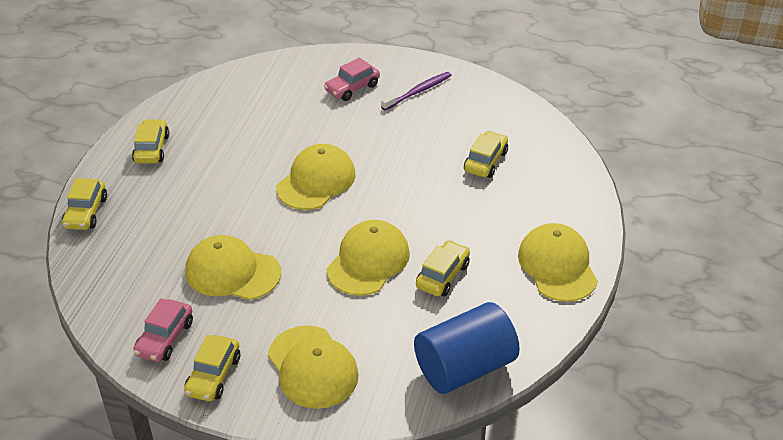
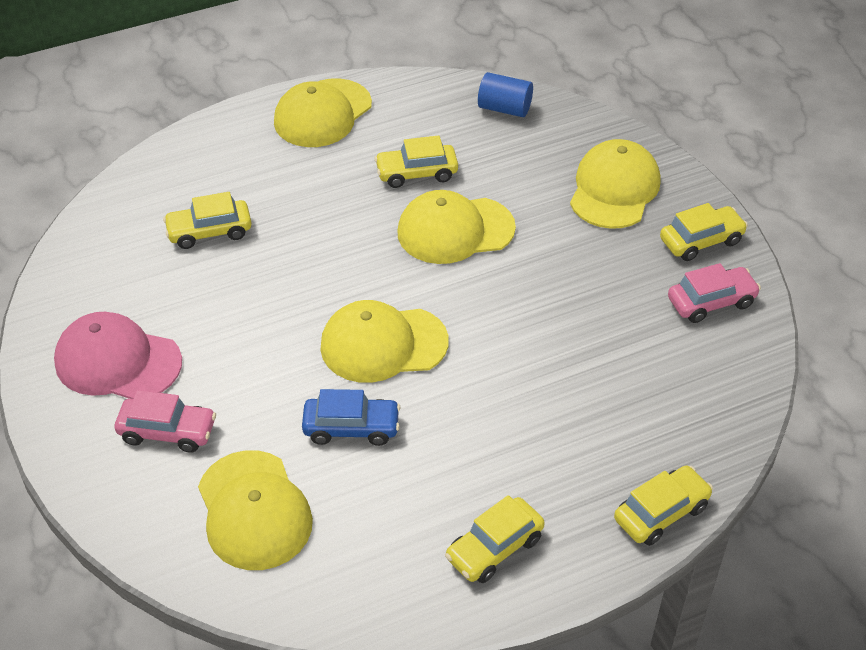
camera: 130 degrees left, 5 degrees up
yellow cap [185,235,281,300] -> yellow cap moved to [198,450,313,570]
purple toothbrush [381,72,452,110] -> pink cap [54,312,182,399]
blue cylinder [414,302,520,394] -> blue cylinder [478,72,533,117], size x0.55
none -> blue car [302,389,401,446]

